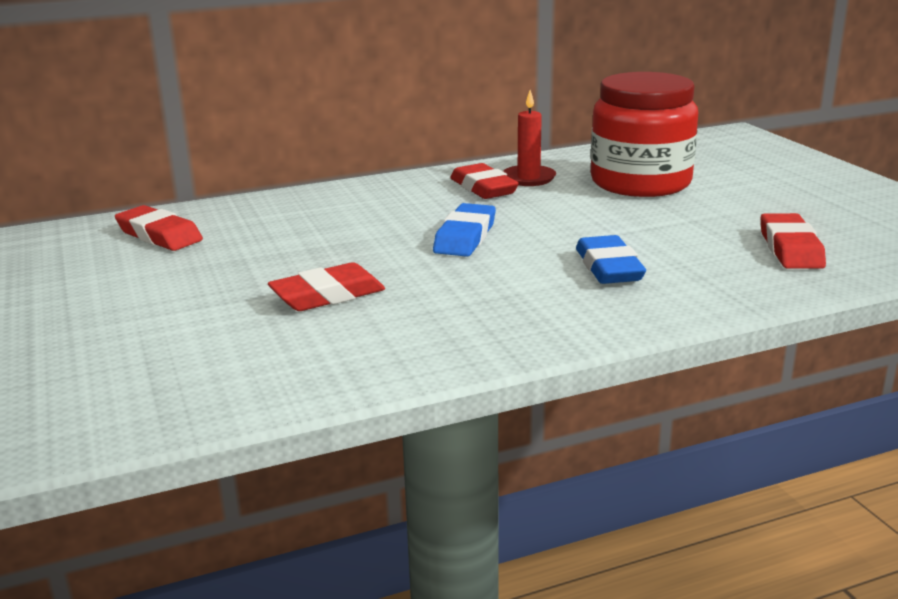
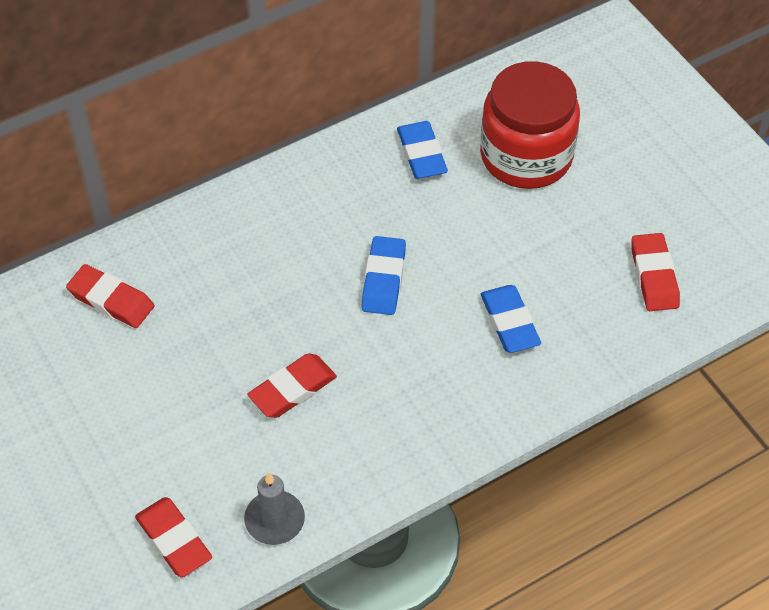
camera: 10 degrees left, 30 degrees up
red eraser [450,163,519,199] -> red eraser moved to [135,497,212,577]
red candle [503,90,556,186] -> blue eraser [397,121,448,179]
none -> grey candle [244,472,305,545]

